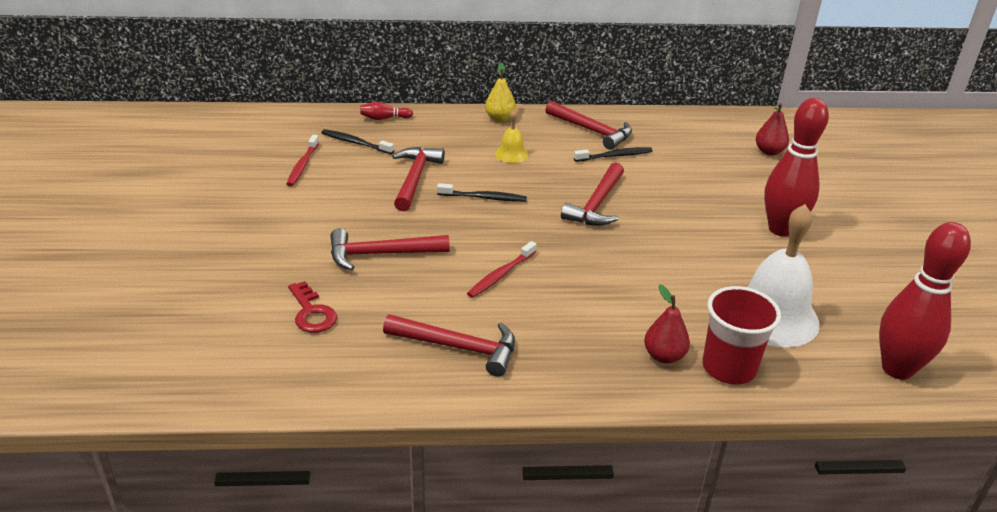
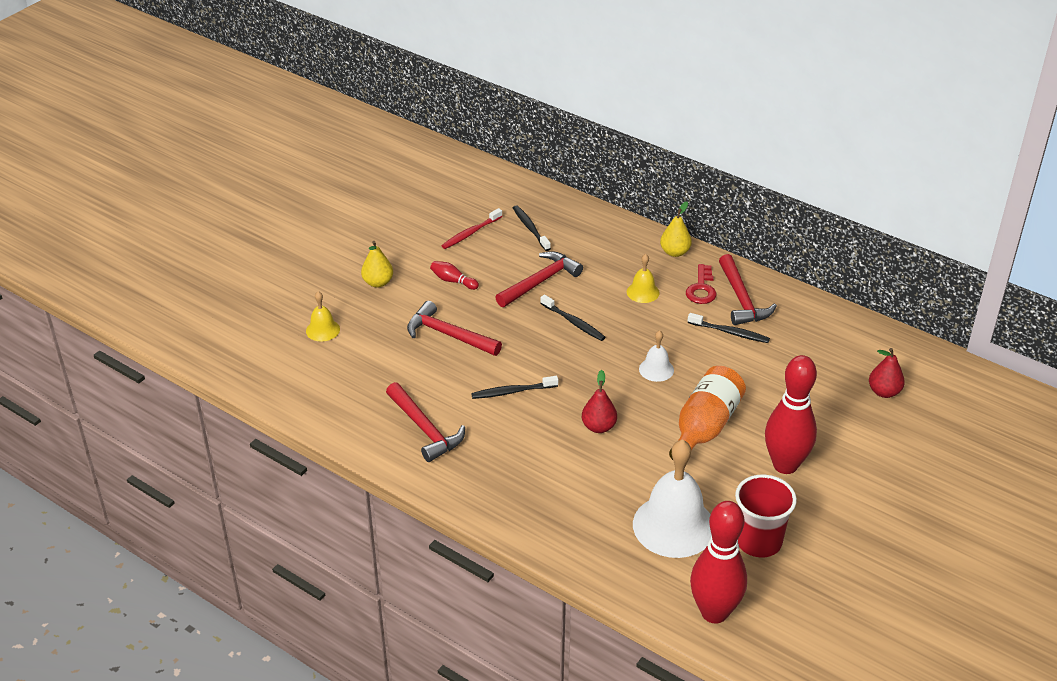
camera: 40 degrees right, 5 degrees up
red key [288,281,337,333] -> red key moved to [686,264,716,304]
red bowling pin [360,102,413,120] -> red bowling pin moved to [430,261,479,290]
red toothbrush [467,241,537,298] -> black toothbrush [471,376,558,399]
red hammer [561,162,624,226] -> white bell [639,330,674,382]
red pear [644,284,690,364] -> red pear moved to [582,370,617,433]
red cup [702,286,781,385] -> red cup moved to [735,475,797,557]
none -> yellow bell [306,291,340,342]
none -> yellow pear [361,241,393,287]
none -> orange bottle [669,366,746,460]

